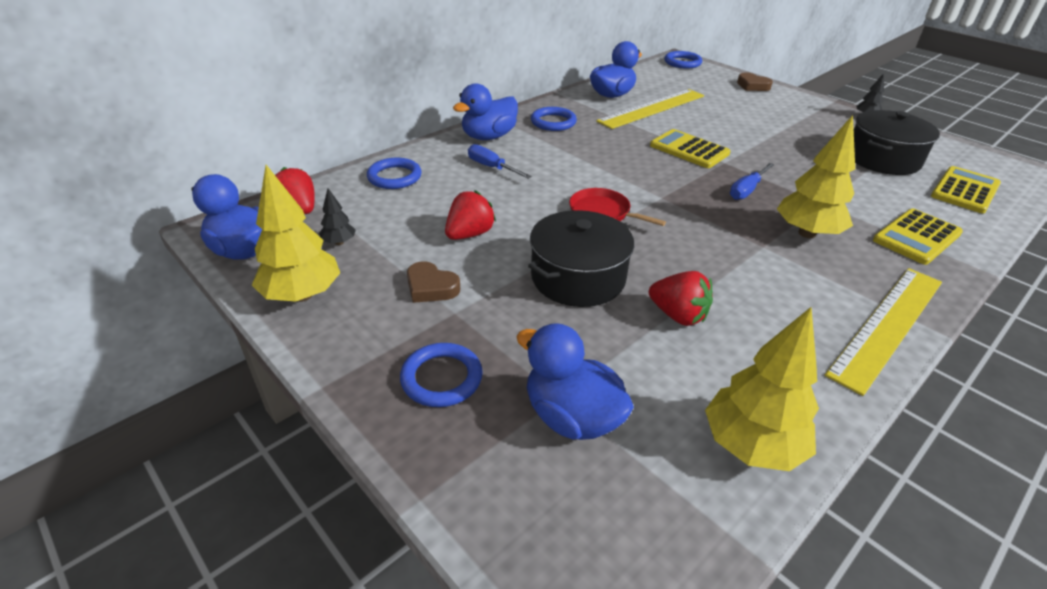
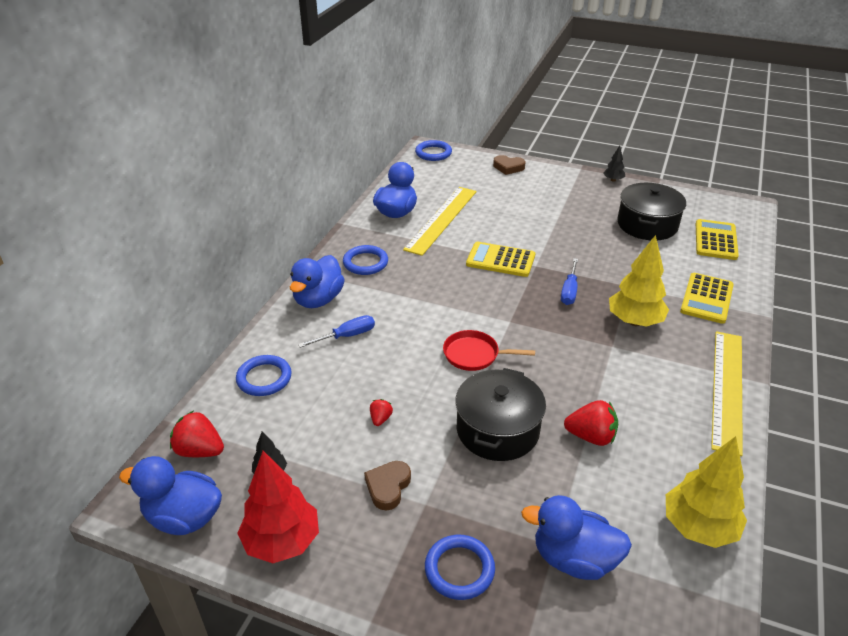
camera: 25 degrees left, 0 degrees up
yellow tree [252,165,340,302] -> red tree [237,451,319,563]
brown heart [407,261,460,303] -> brown heart turned 105 degrees clockwise [364,461,411,510]
red strawberry [445,190,496,240] -> red strawberry [370,399,393,426], size x0.54
blue screwdriver [468,144,532,179] -> blue screwdriver turned 135 degrees clockwise [298,315,375,348]

